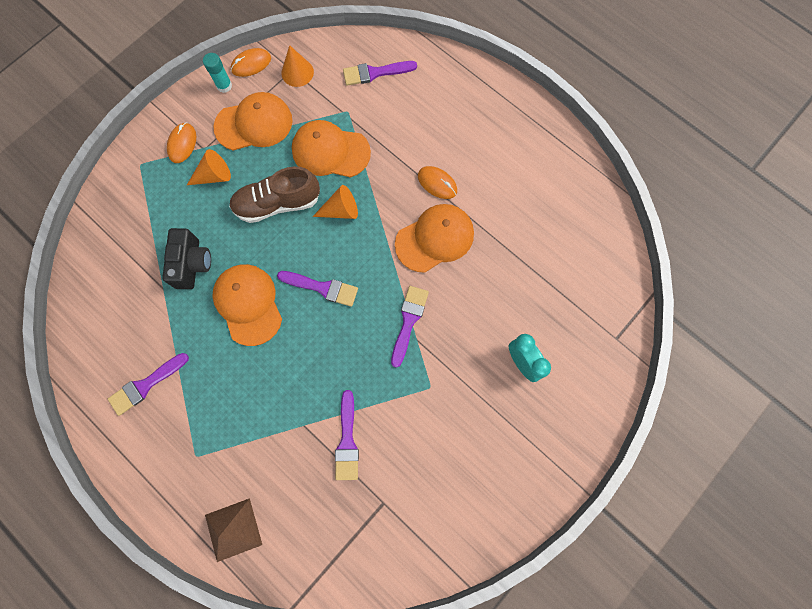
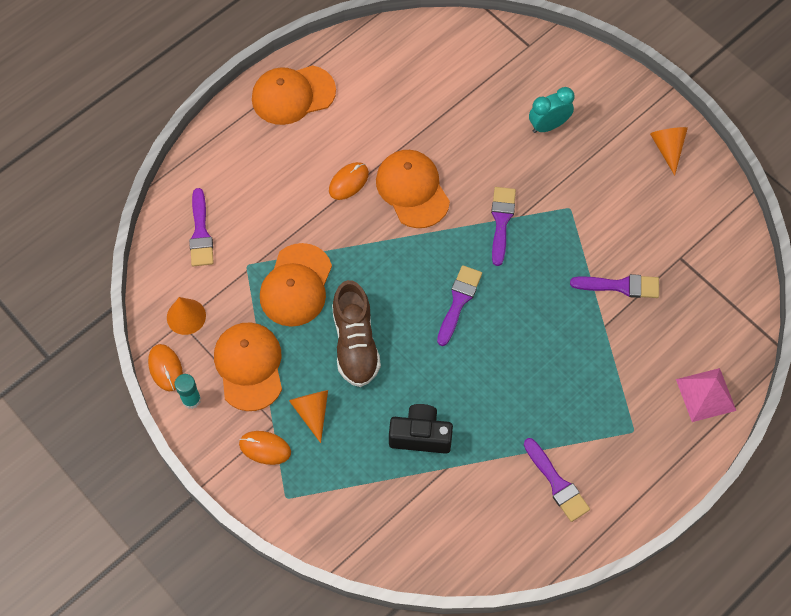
camera: 85 degrees left, 10 degrees down
brown pyramid [205,498,262,562] -> pink pyramid [676,368,736,422]
orange cap [212,264,282,346] -> orange cap moved to [252,65,336,125]
orange cone [313,185,358,219] -> orange cone moved to [650,127,688,176]
purple brush [391,286,429,368] -> purple brush turned 75 degrees clockwise [491,187,516,266]

